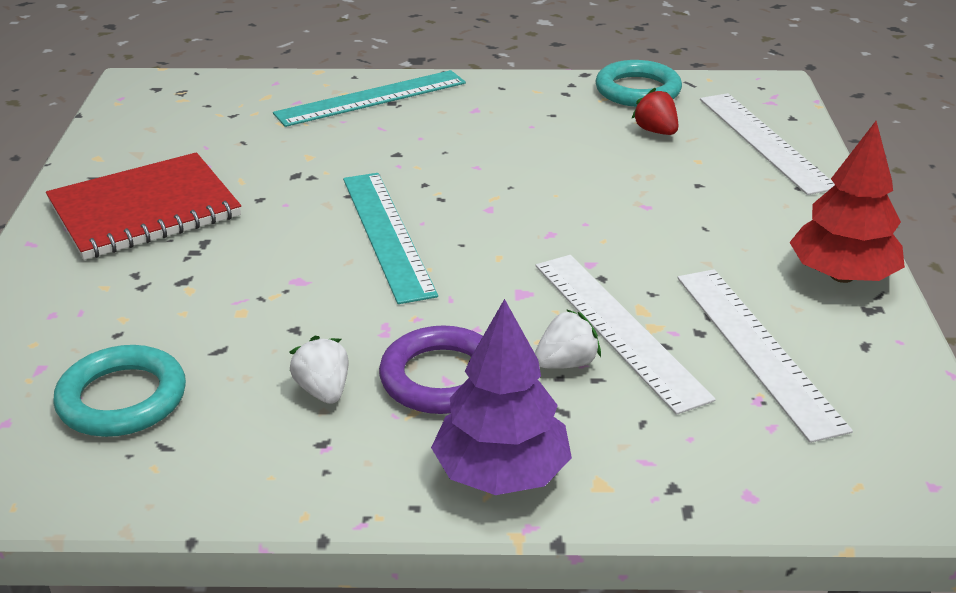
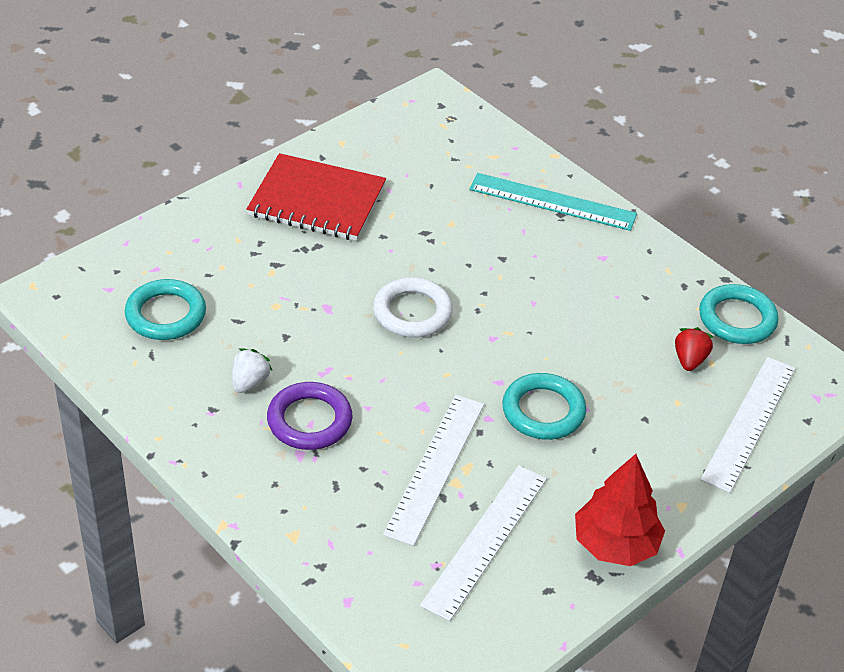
camera: 45 degrees right, 10 degrees up
turquoise ruler [343,173,438,304] -> white ring [373,277,453,338]
purple tree [431,299,572,495] -> none
white strawberry [535,309,601,369] -> none
none -> turquoise ring [502,373,587,440]

